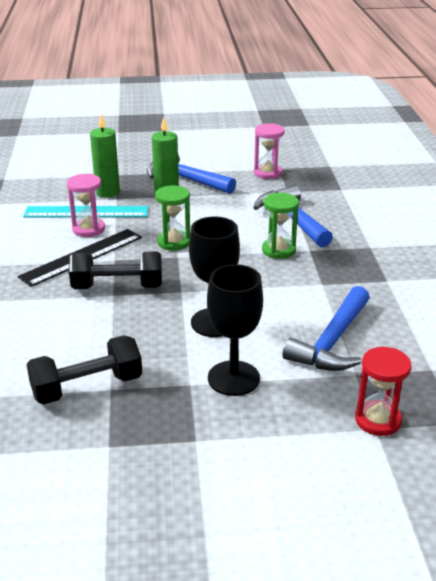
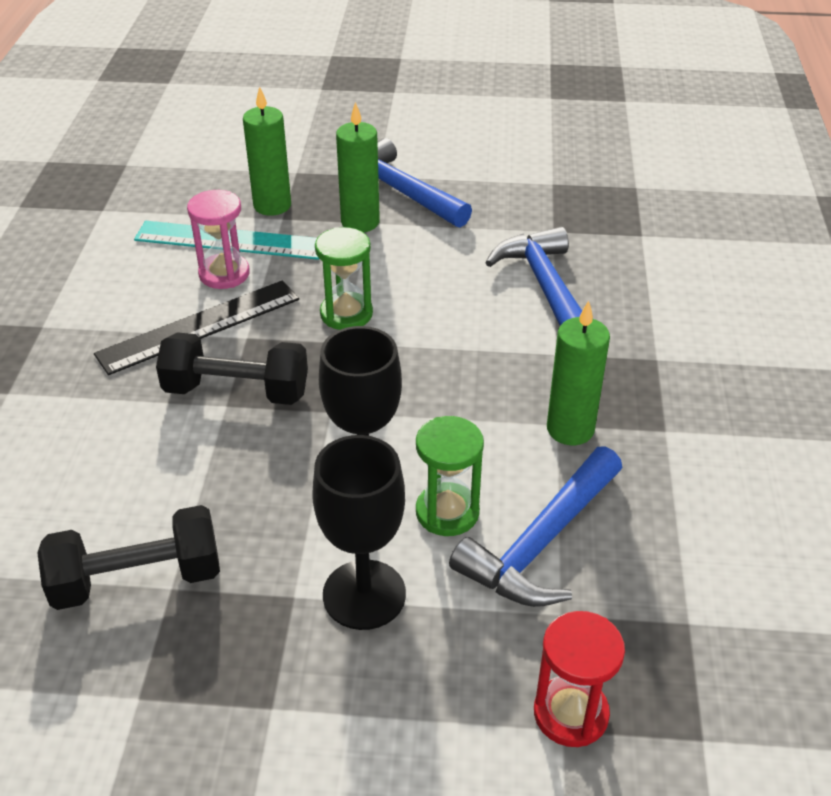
camera: 10 degrees right, 10 degrees up
pink hourglass [254,123,285,179] -> none
green hourglass [262,193,299,259] -> green hourglass moved to [416,416,484,536]
none -> green candle [547,300,610,445]

